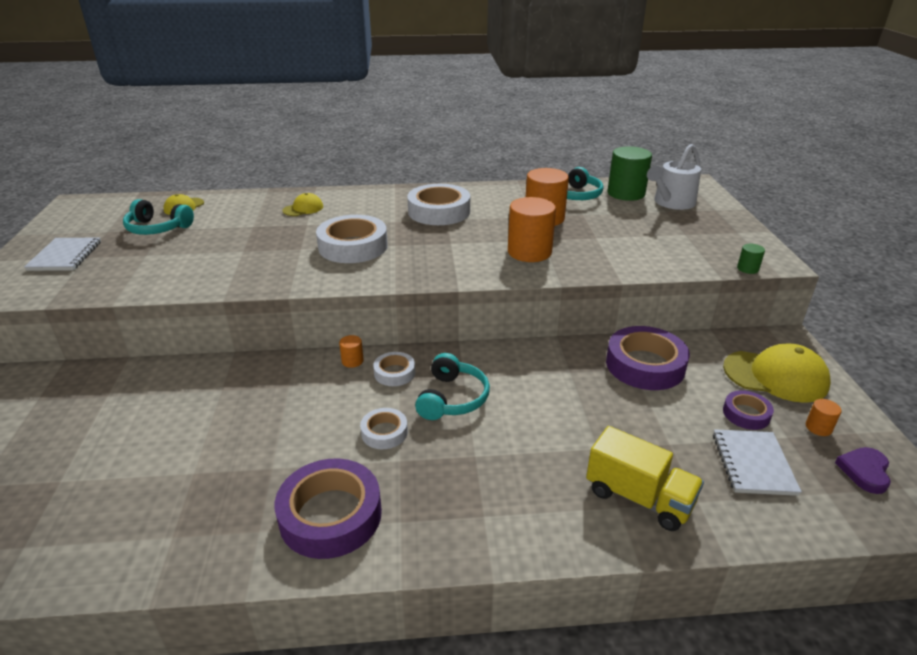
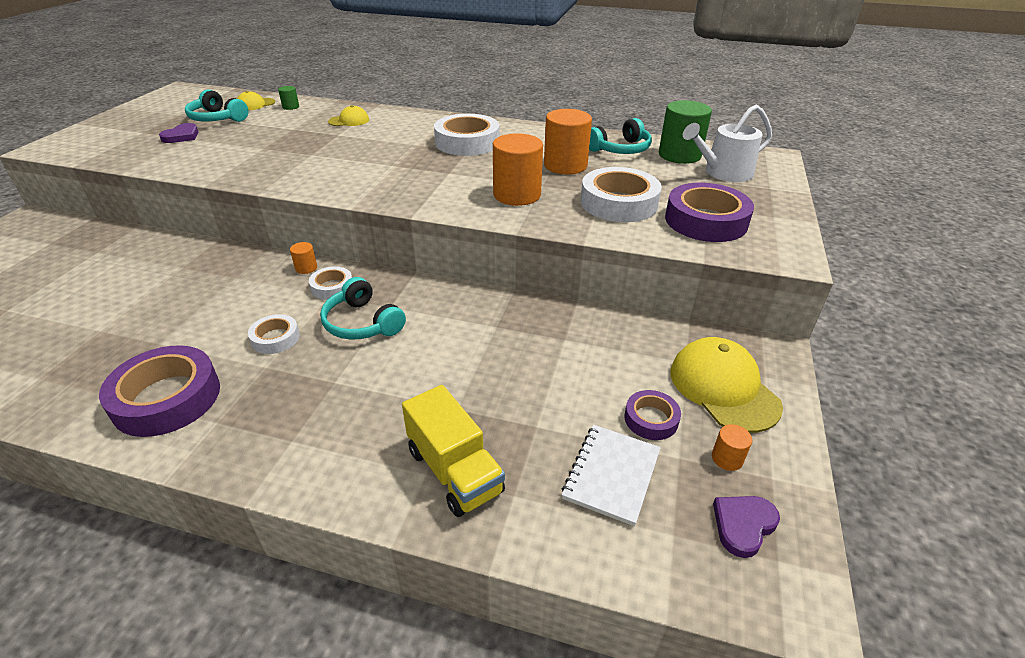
camera: 20 degrees right, 5 degrees up
white notebook [24,237,101,271] -> none
white tape [316,215,388,263] -> white tape moved to [581,167,662,222]
turquoise headphones [415,353,490,420] -> turquoise headphones turned 105 degrees clockwise [320,277,406,340]
purple tape [606,326,690,390] -> purple tape moved to [665,183,754,242]
yellow cap [723,344,831,403] -> yellow cap turned 150 degrees counterclockwise [670,337,783,433]
green cylinder [737,244,765,274] -> green cylinder moved to [278,86,299,110]
none -> purple heart [159,123,198,143]

